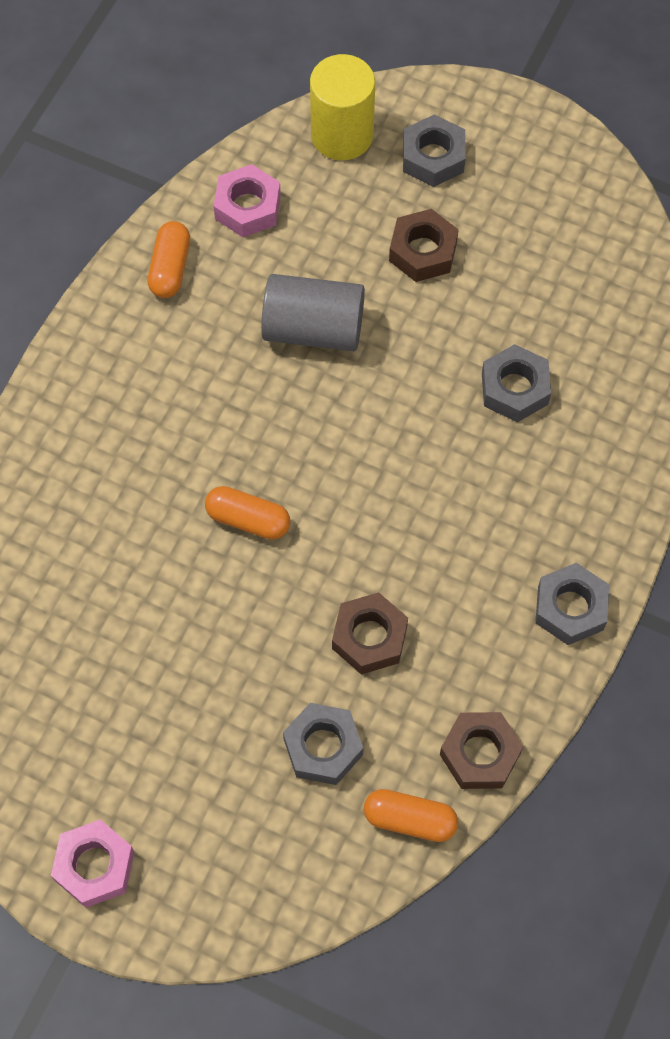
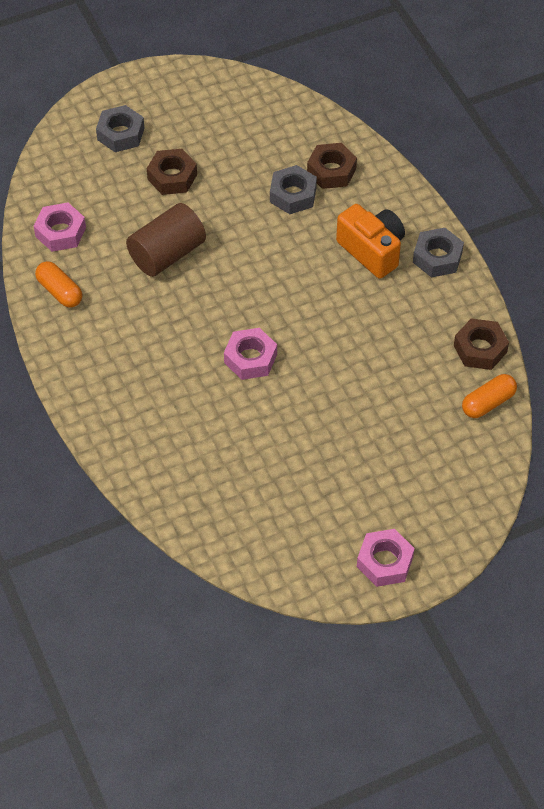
camera: 50 degrees left, 10 degrees down
orange capsule [205,486,291,540] -> pink nut [224,328,277,380]
grey cylinder [261,274,365,351] -> brown cylinder [126,203,206,277]
grey nut [283,703,363,785] -> none
yellow cylinder [310,54,375,160] -> none
brown nut [332,592,408,674] -> brown nut moved to [307,143,357,189]
none -> orange camera [336,204,405,279]

